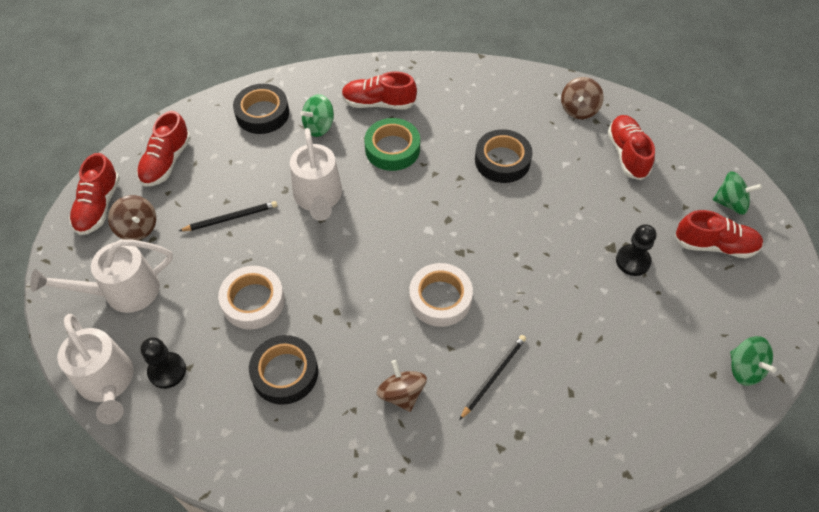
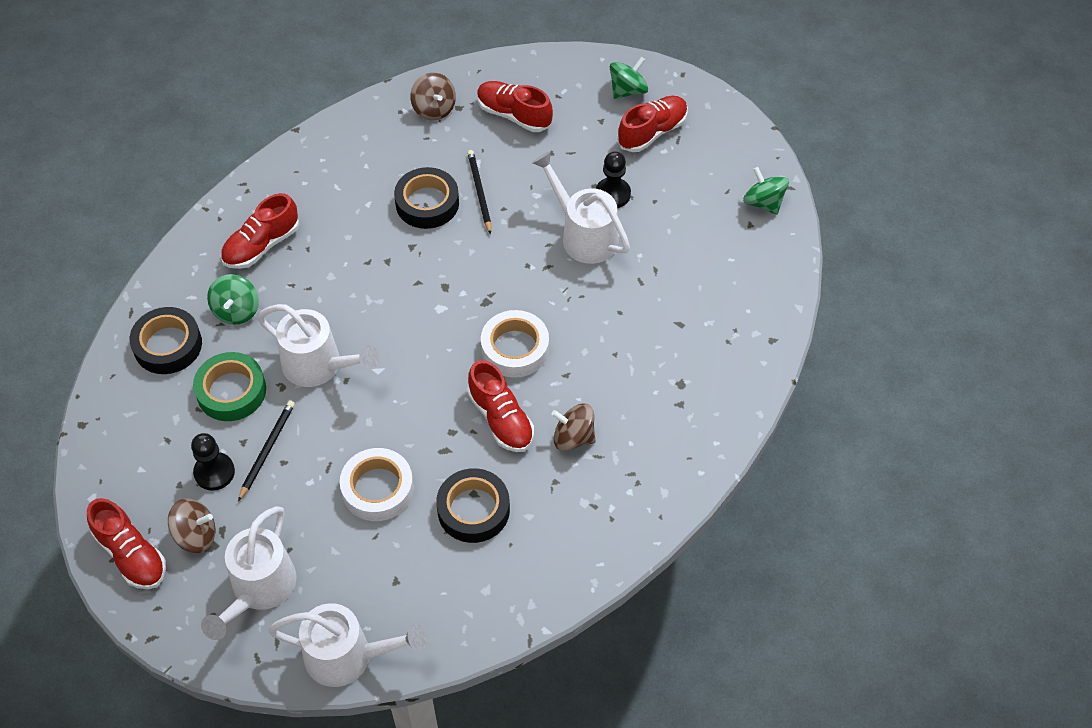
camera: 50 degrees left, 0 degrees up
red shoe [137,111,191,186] -> red shoe moved to [467,360,534,452]
black pawn [140,337,186,389] -> black pawn moved to [191,433,235,491]
green tape [364,118,420,171] -> green tape moved to [193,352,266,421]
black pencil [459,335,526,420] -> black pencil moved to [467,150,491,234]
green spinning top [730,336,776,386] -> green spinning top turned 135 degrees counterclockwise [743,167,789,215]
none -> white watering can [532,151,630,264]

